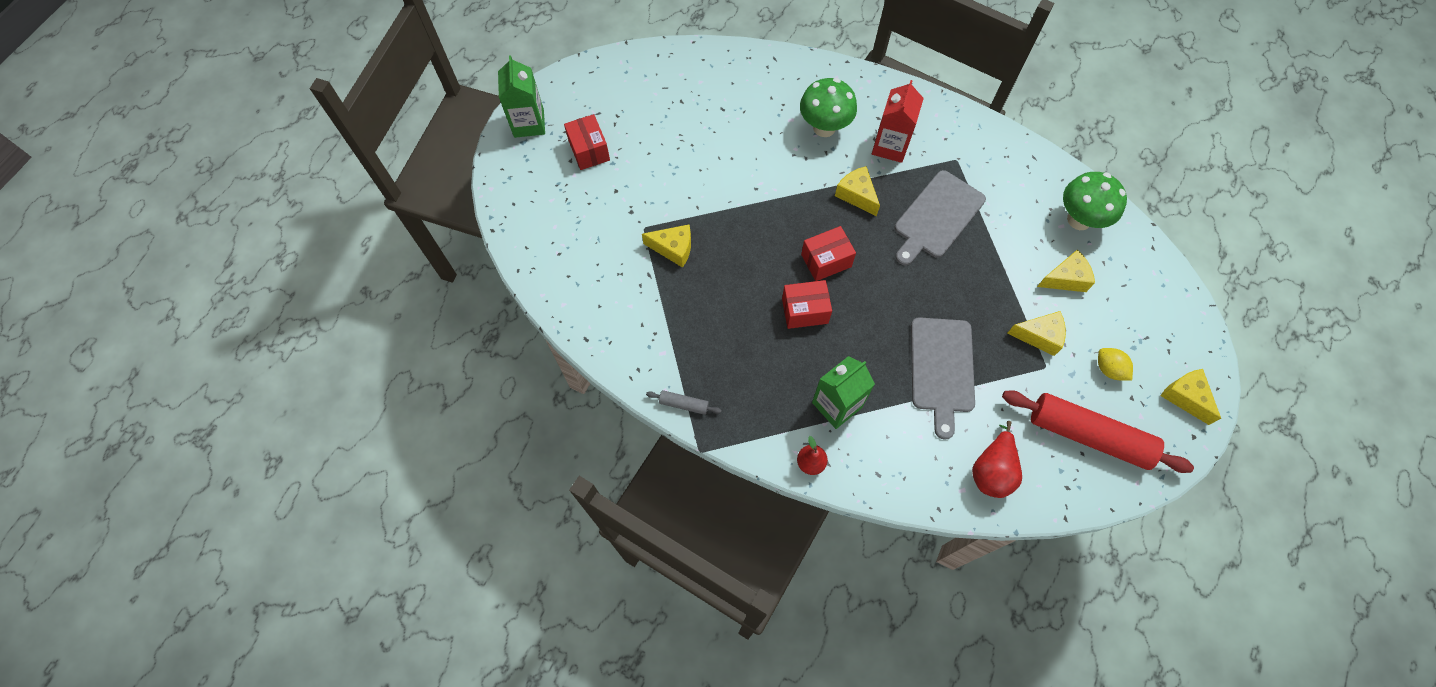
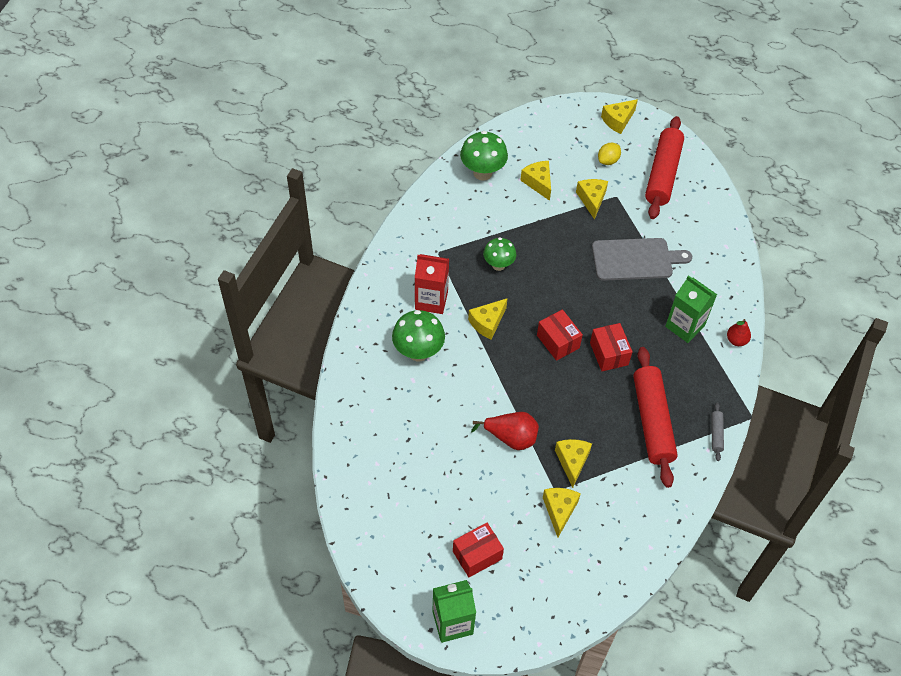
camera: 100 degrees left, 10 degrees down
grey cutting board [895,170,986,265] -> green mushroom [483,237,517,271]
red pear [972,421,1022,498] -> red pear moved to [471,412,539,450]
none -> yellow cheese [543,488,581,537]
none -> red rolling pin [633,347,678,488]

